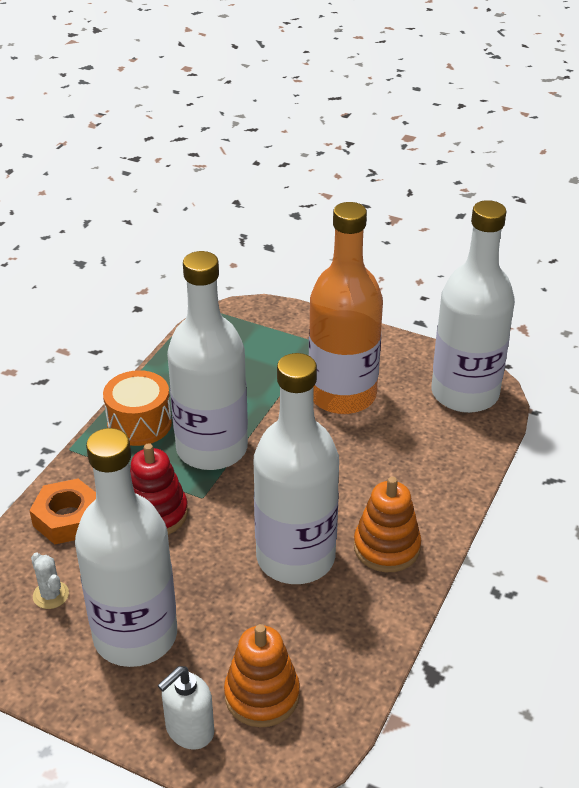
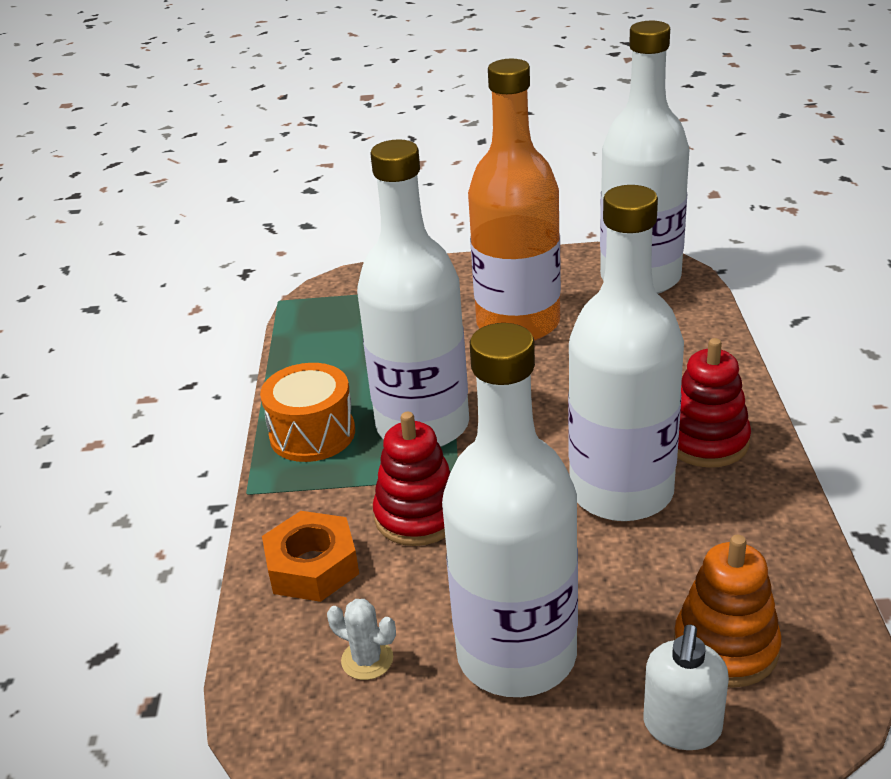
camera: 25 degrees left, 5 degrees down
orange stacking toy [354,477,421,572] -> red stacking toy [677,338,751,468]

